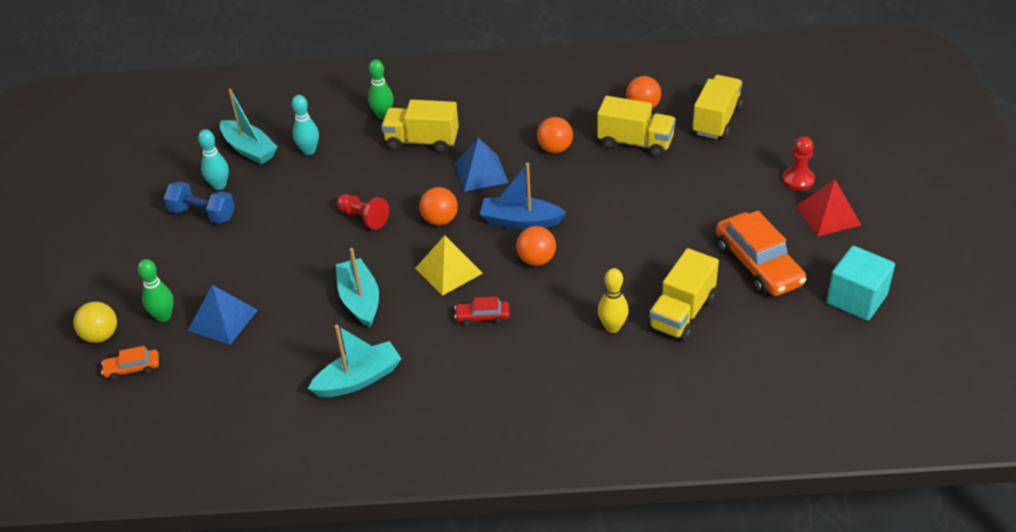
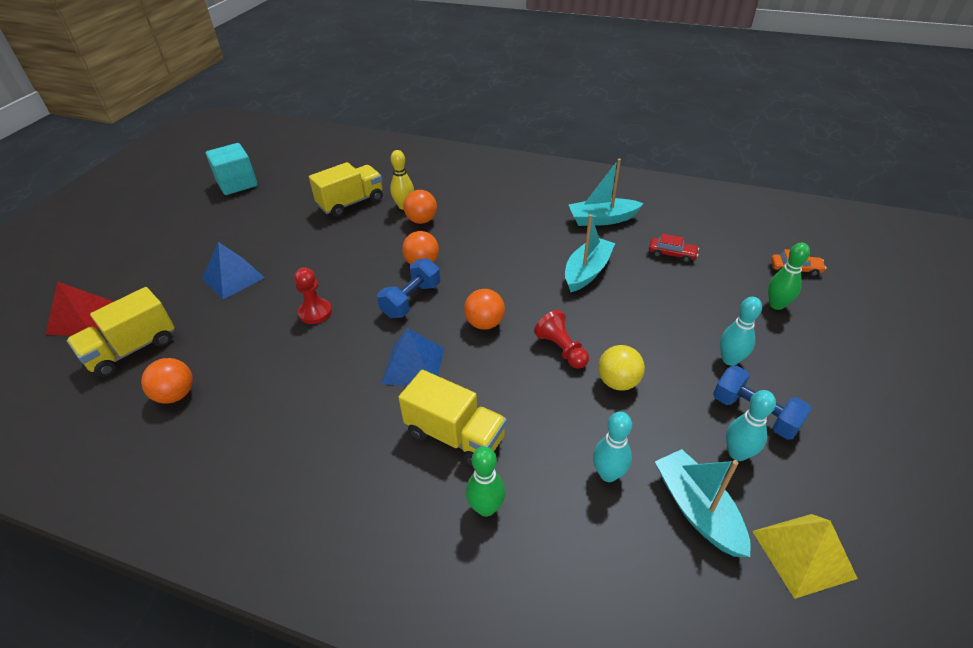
camera: 160 degrees left, 0 degrees up
yellow ball [73,302,117,343] -> yellow ball moved to [598,345,645,391]
blue pyramid [188,285,258,345] -> blue pyramid moved to [202,242,265,299]
turquoise boat [336,248,379,328] -> turquoise boat turned 150 degrees counterclockwise [565,214,615,292]
yellow pyramid [415,235,483,296] -> yellow pyramid moved to [752,514,858,599]
red car [455,296,510,326] -> red car moved to [649,234,699,263]
blue boat [480,163,566,229] -> blue dumbbell [377,258,440,318]
orange ball [537,117,573,153] -> orange ball moved to [404,190,437,224]
yellow truck [597,96,676,158] -> none
orange car [716,211,806,296] -> none
red pawn [782,137,815,191] -> red pawn moved to [294,267,332,324]
red pyramid [796,180,861,236] -> red pyramid moved to [45,282,114,336]
none -> turquoise bowling pin [720,297,762,366]

